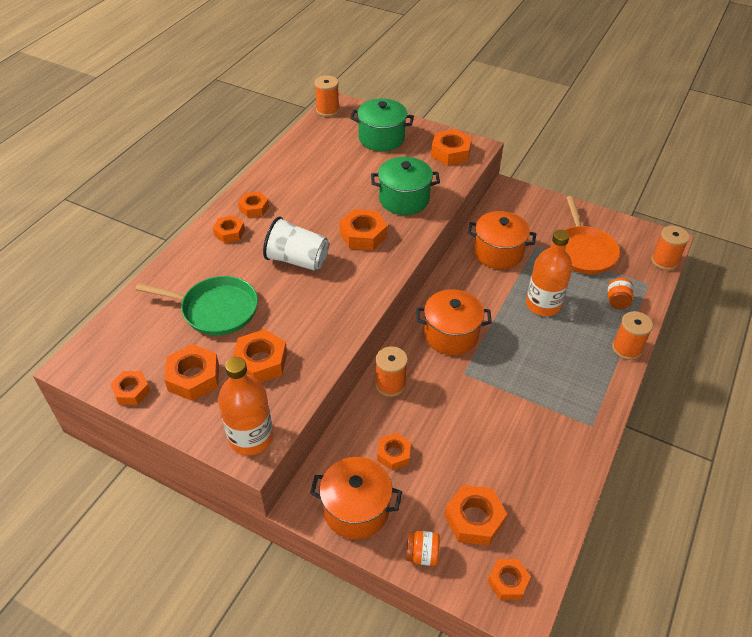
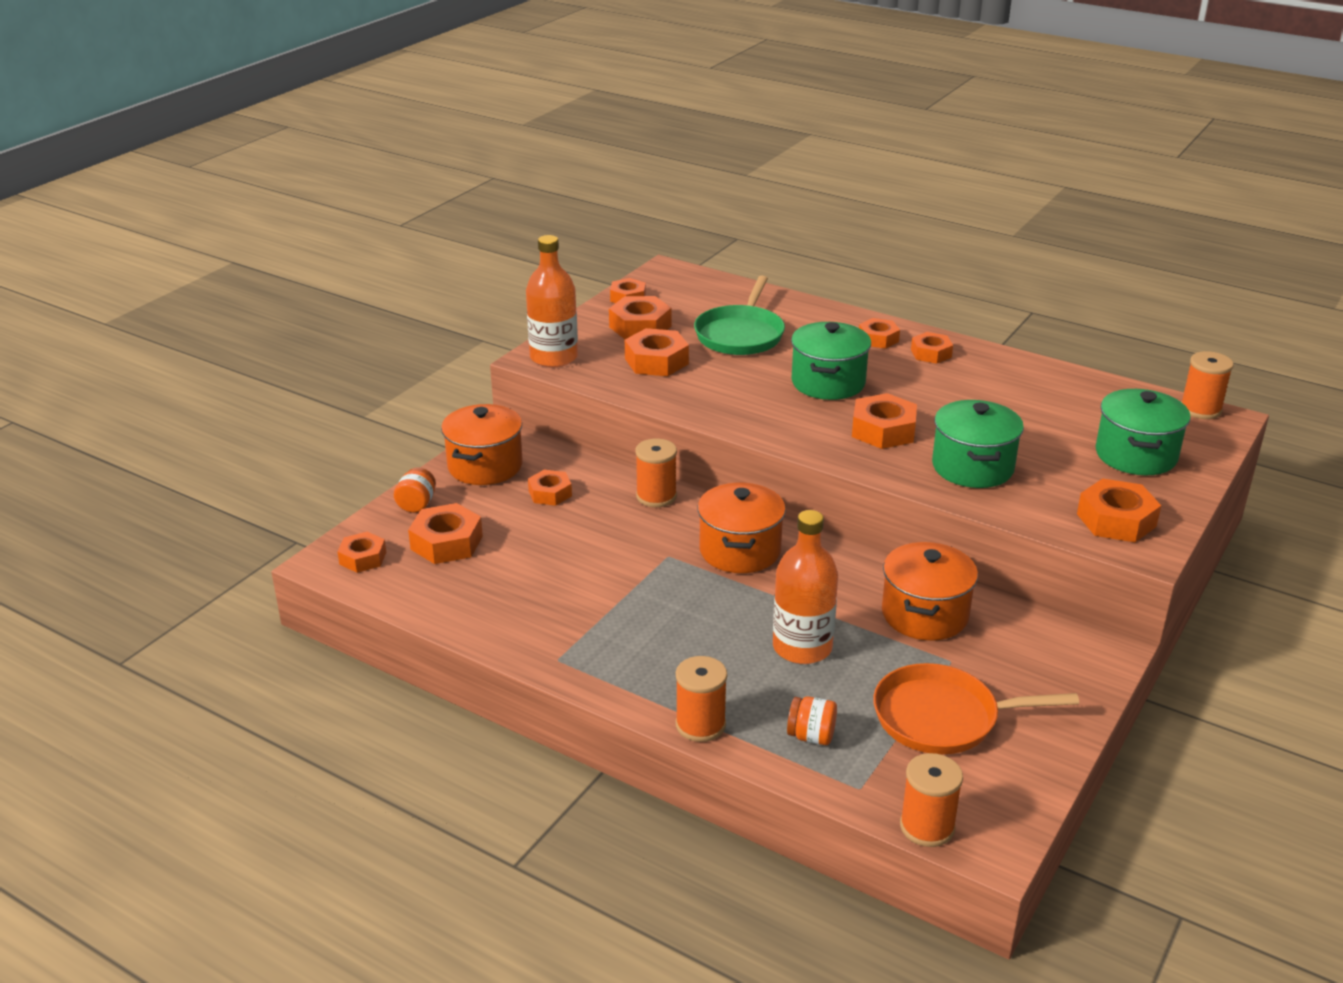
camera: 95 degrees right, 15 degrees down
white cup [263,217,329,271] -> green pot [791,322,871,400]

